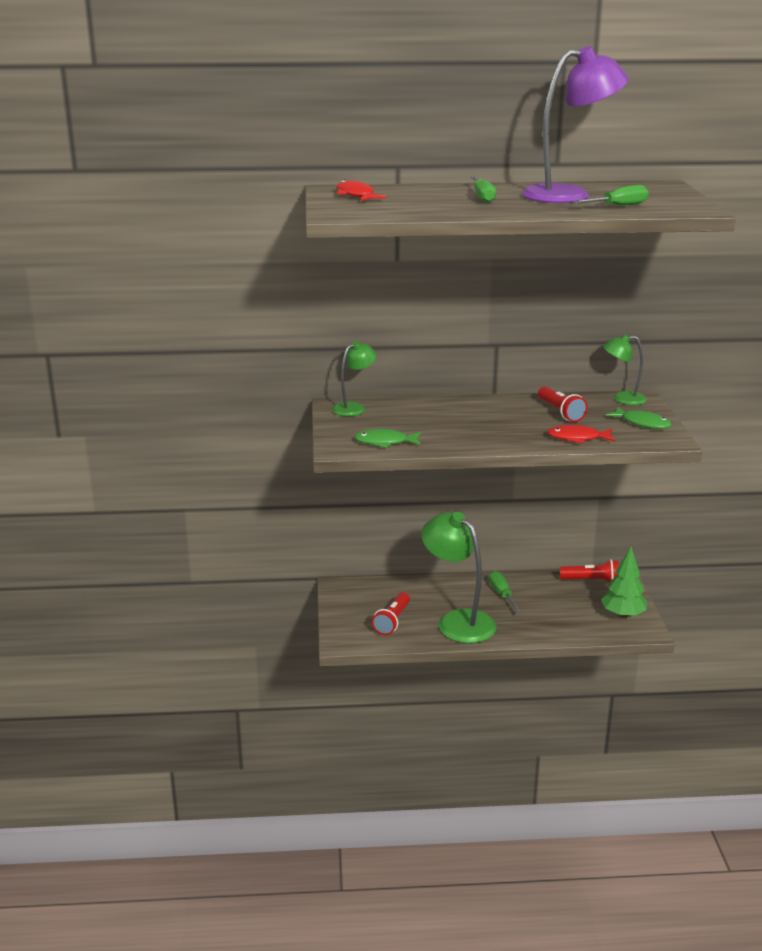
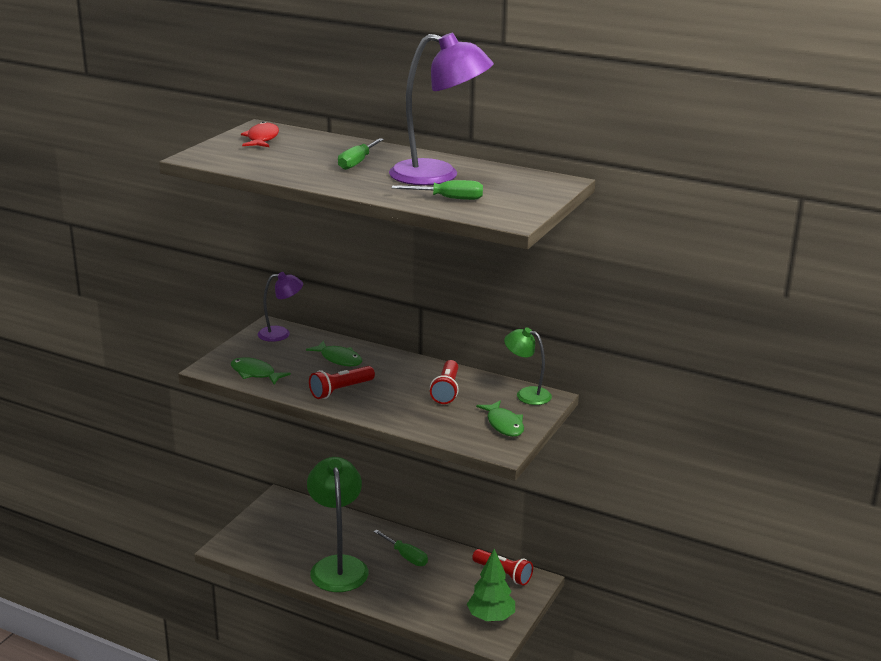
camera: 30 degrees right, 0 degrees up
green lamp [332,341,377,416] -> purple lamp [258,272,303,342]
red flashlight [372,592,410,635] -> red flashlight moved to [309,366,375,399]
green screwdriver [489,571,522,612] -> green screwdriver turned 120 degrees clockwise [374,530,428,566]
red fish [547,425,615,444] -> none
none -> green fish [306,341,362,366]

